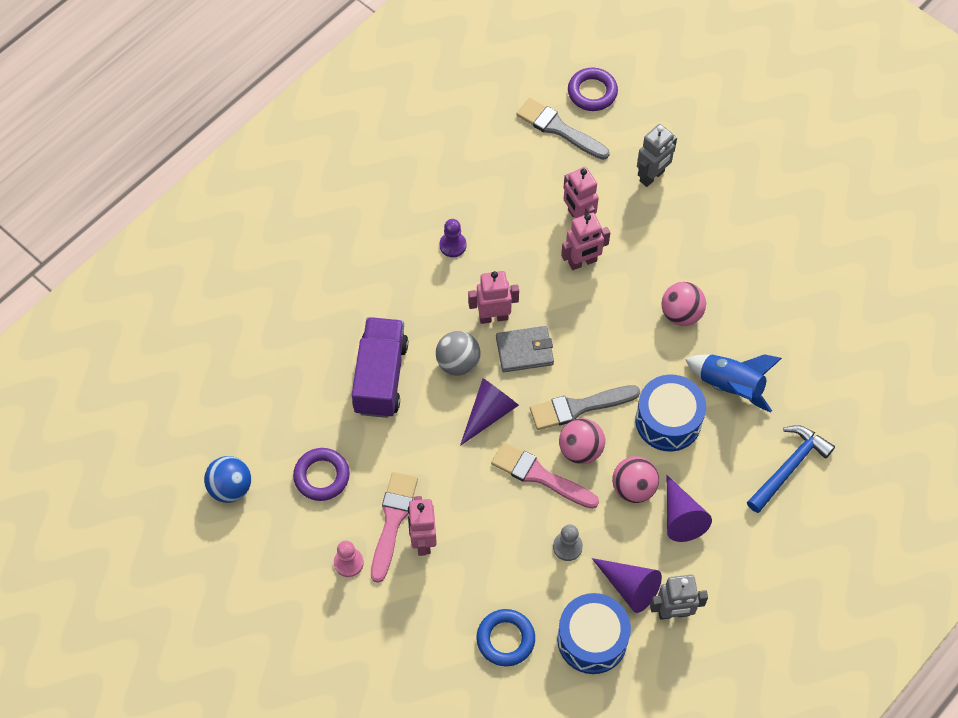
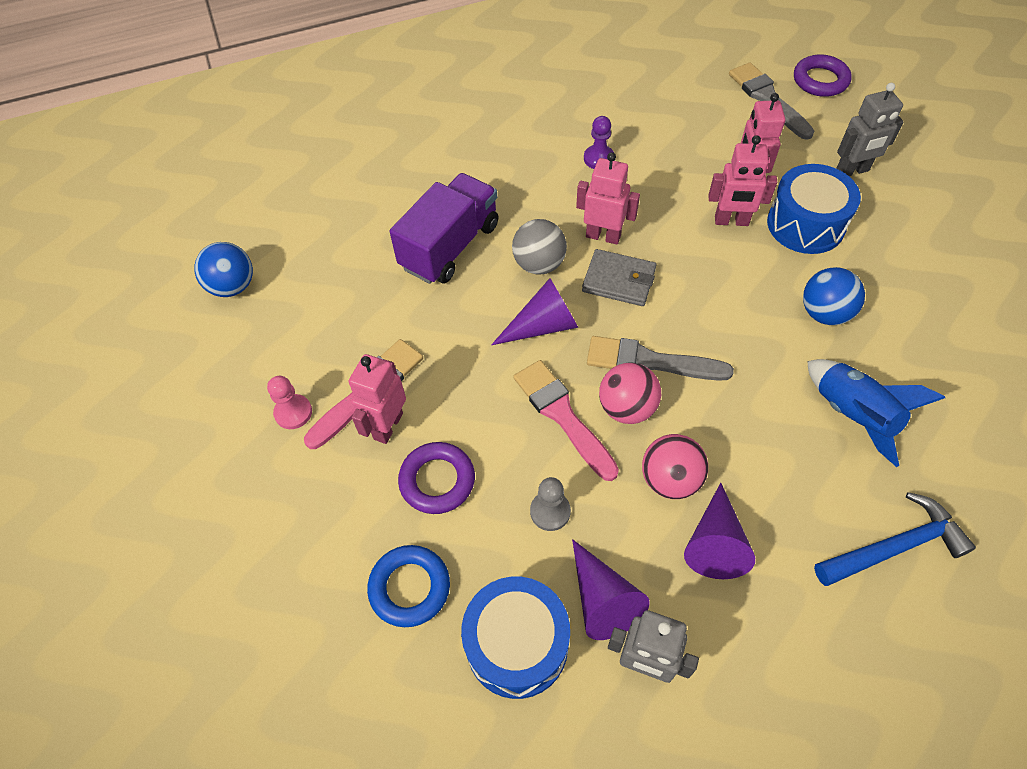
camera: 30 degrees right, 5 degrees down
purple ring [293,448,350,501] -> purple ring moved to [398,442,475,514]
blue drum [635,375,706,452] -> blue drum moved to [767,164,861,254]
pink ball [662,282,706,326] -> blue ball [803,267,865,325]

